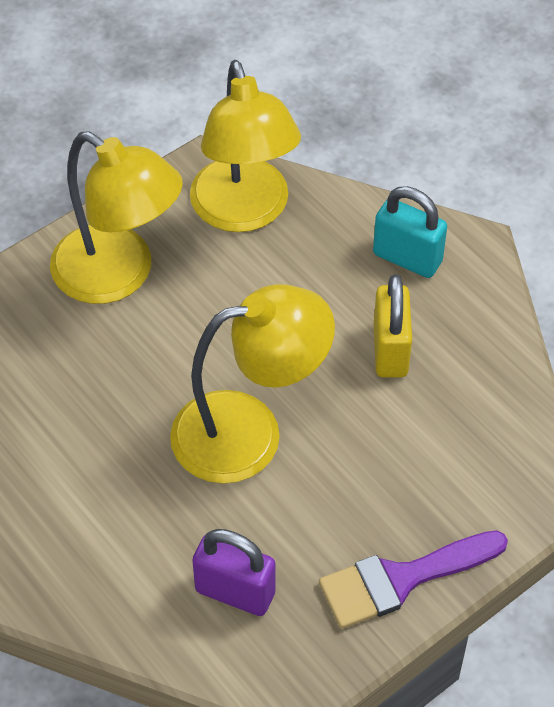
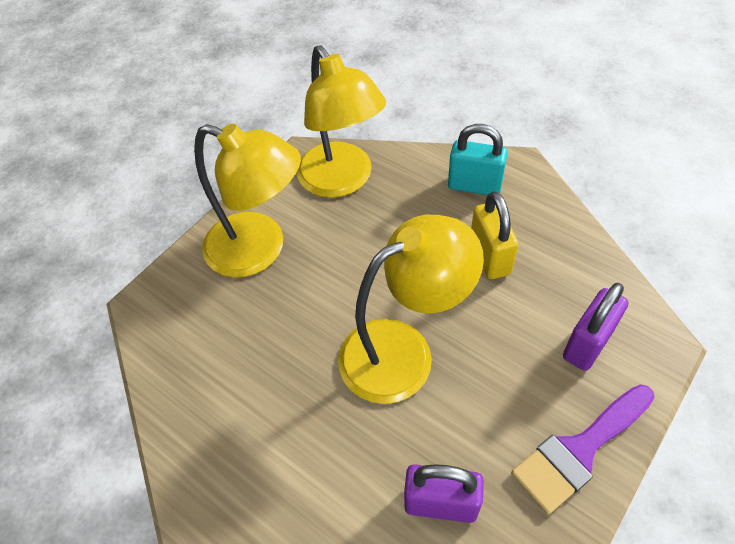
camera: 10 degrees left, 0 degrees up
none -> purple padlock [563,283,628,371]

